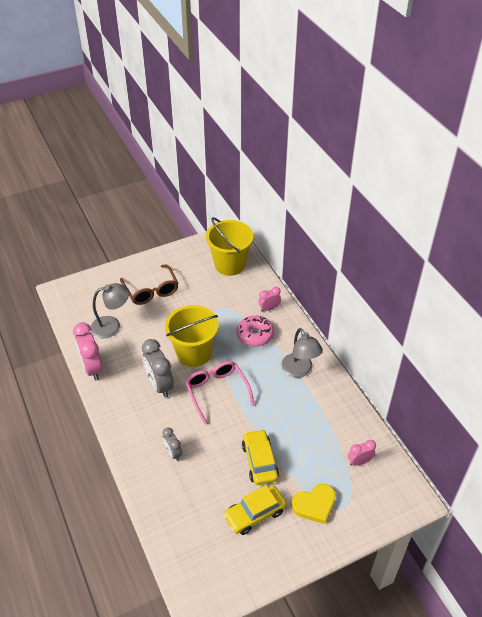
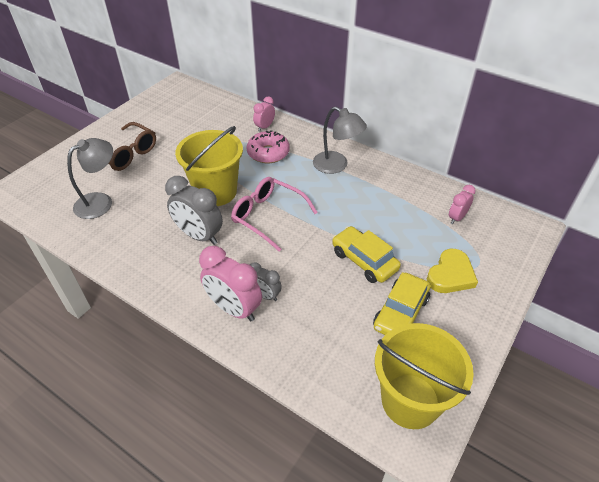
camera: 30 degrees left, 0 degrees up
pink clock [73,322,103,381] -> pink clock moved to [199,246,262,321]
yellow bucket [206,217,253,276] -> yellow bucket moved to [375,323,474,429]

